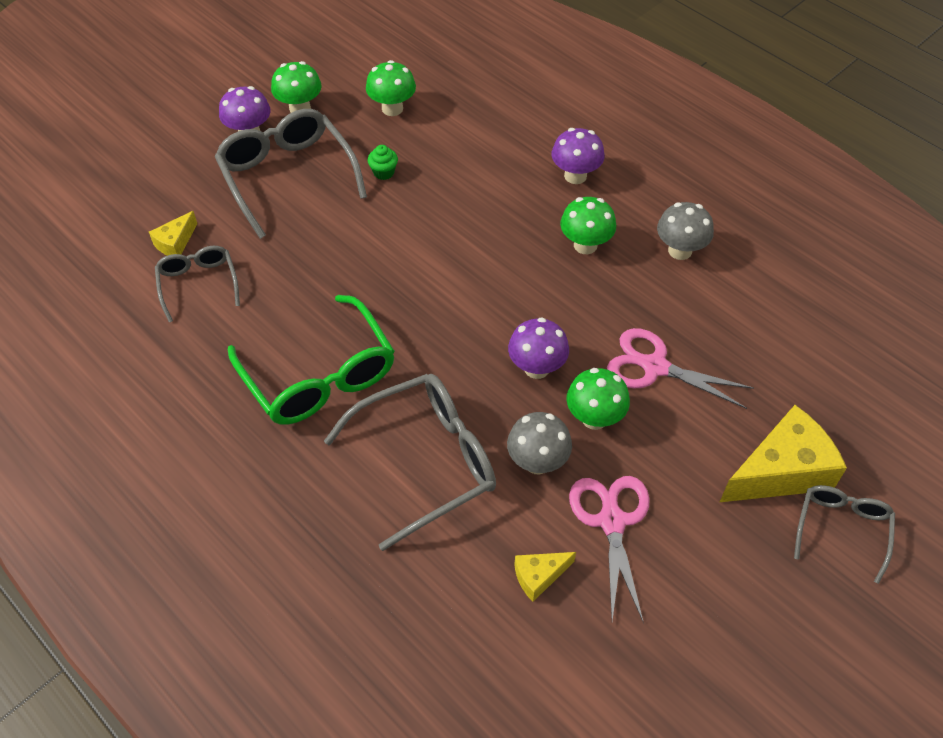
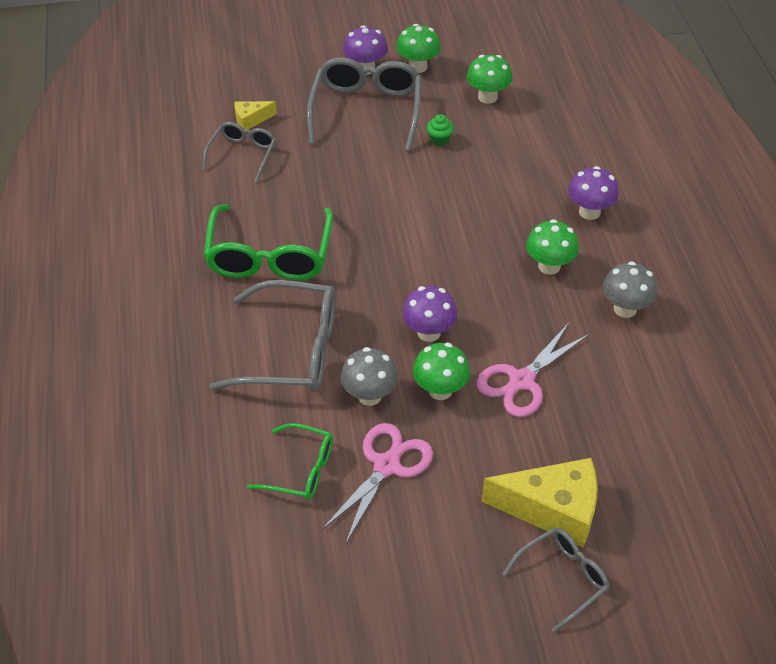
camera: 35 degrees right, 5 degrees down
yellow cheese [514,552,576,602] -> green glasses [247,423,333,500]
pink scissors [607,328,754,409] -> pink scissors turned 105 degrees counterclockwise [477,323,589,417]

